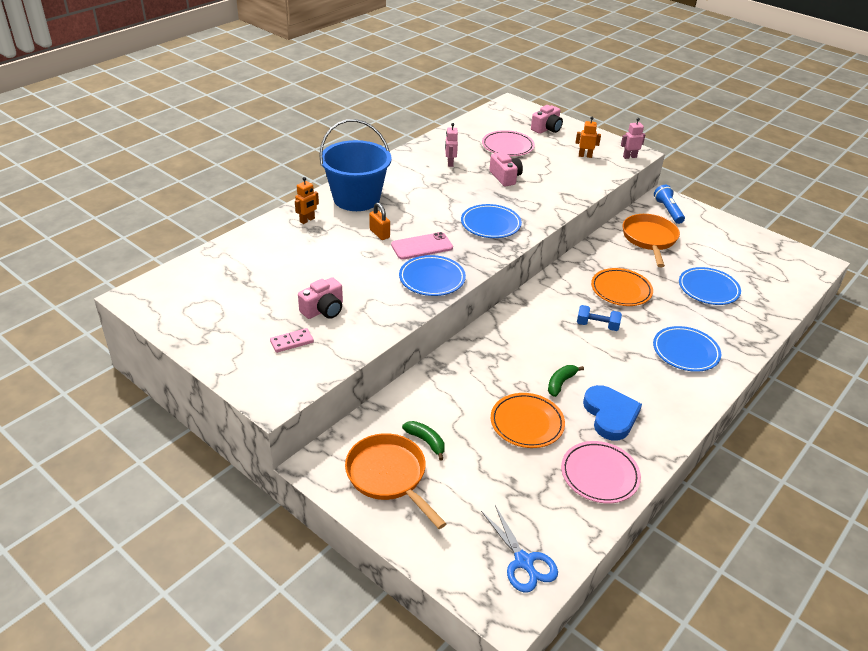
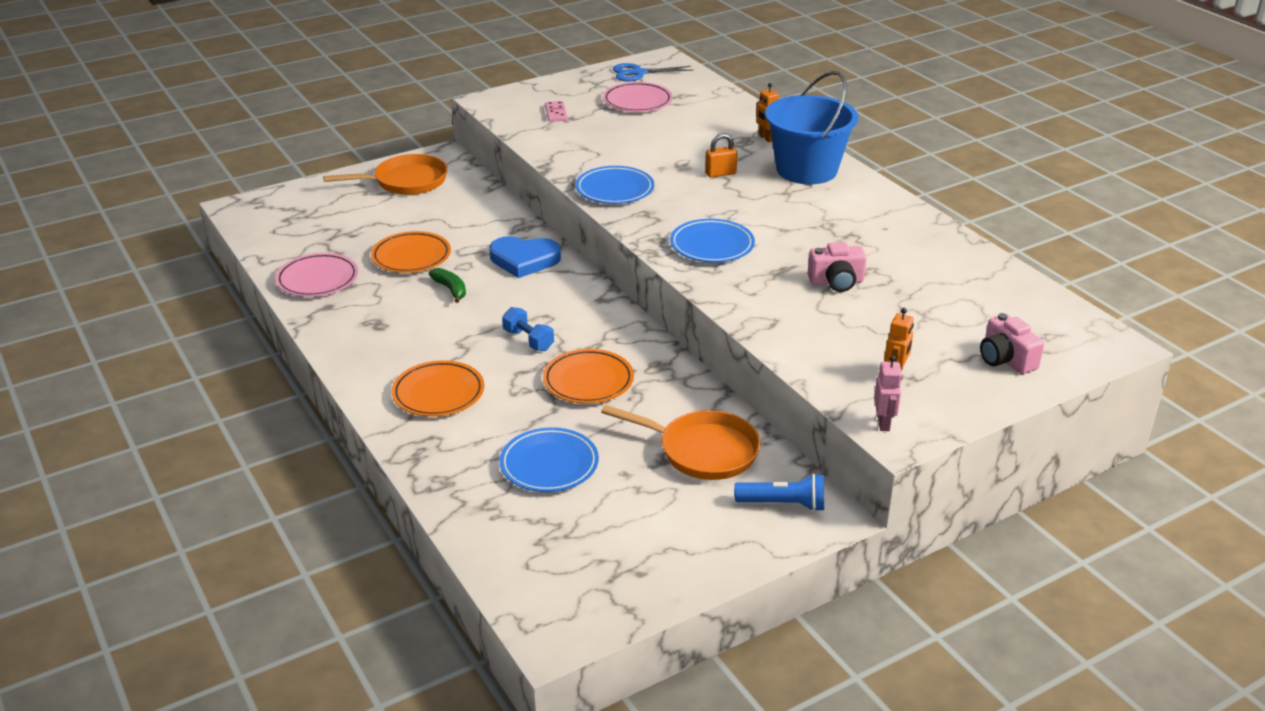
camera: 110 degrees right, 5 degrees down
pink camera [298,277,343,319] -> none
pink phone [391,232,453,260] -> none
green banana [402,421,445,460] -> none
pink robot [445,123,458,167] -> none
blue scissors [481,505,558,593] -> blue scissors moved to [613,63,694,81]
pink plate [482,130,535,156] -> pink plate moved to [603,82,673,112]
blue dumbbell [577,305,622,331] -> blue dumbbell turned 75 degrees counterclockwise [502,307,554,351]
blue heart [583,385,642,440] -> blue heart moved to [489,236,561,278]
blue plate [653,326,721,372] -> orange plate [391,360,484,417]

